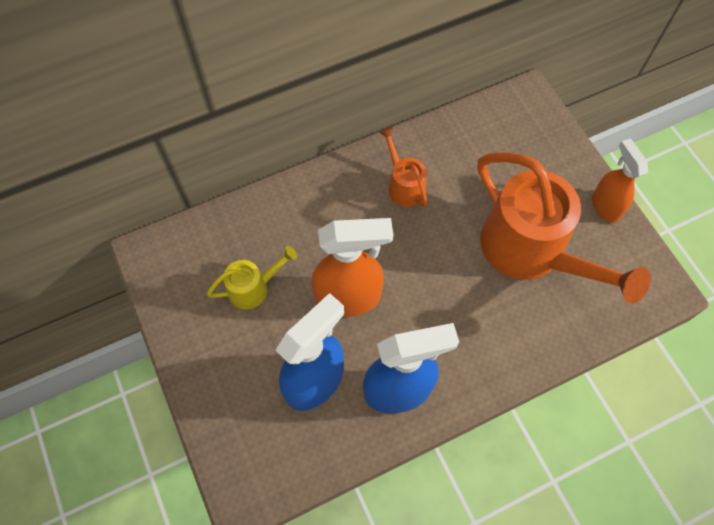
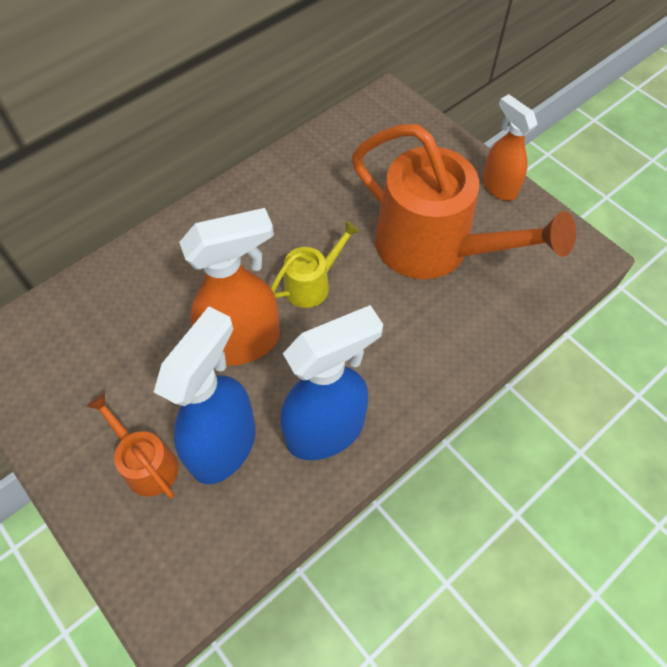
camera: 15 degrees left, 5 degrees down
yellow watering can [207,246,298,310] -> yellow watering can moved to [271,221,360,308]
orange watering can [379,127,428,207] -> orange watering can moved to [87,393,178,499]

